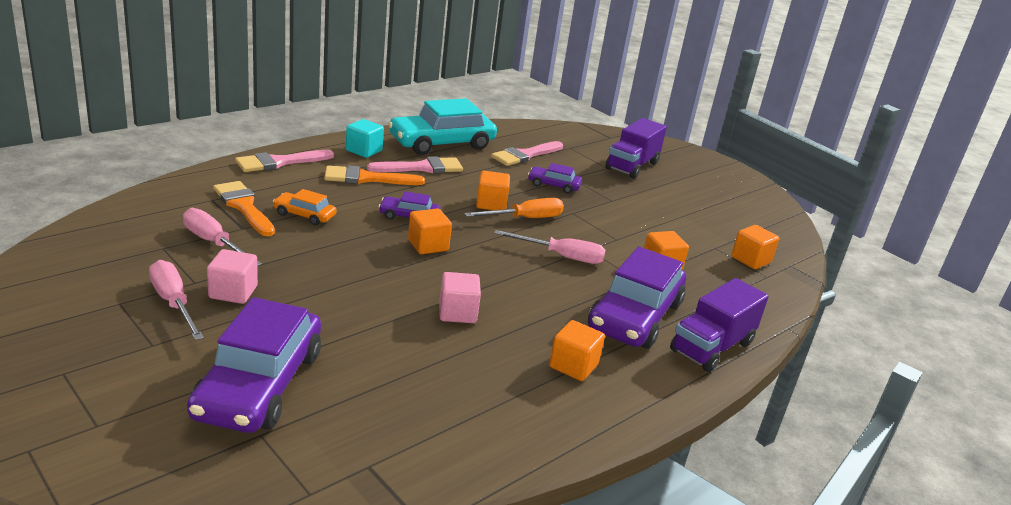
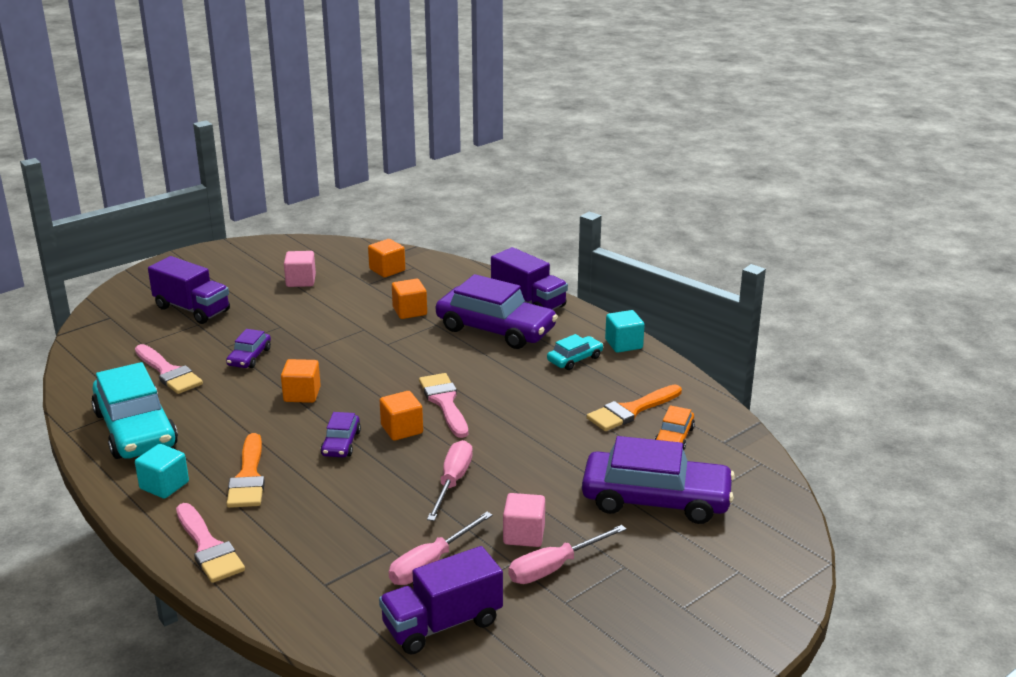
camera: 85 degrees left, 0 degrees up
orange brush [213,181,275,236] -> orange brush moved to [587,384,682,431]
orange car [273,189,337,225] -> orange car moved to [655,405,695,450]
pink brush [367,156,463,173] -> pink brush moved to [419,373,468,438]
pink cube [440,272,481,323] -> pink cube moved to [284,251,316,287]
orange screwdriver [464,198,564,218] -> none
pink screwdriver [494,230,606,264] -> pink screwdriver moved to [427,440,473,521]
orange cube [549,320,605,381] -> turquoise car [547,334,603,370]
none -> purple truck [379,546,503,655]
none -> turquoise cube [605,310,645,353]

